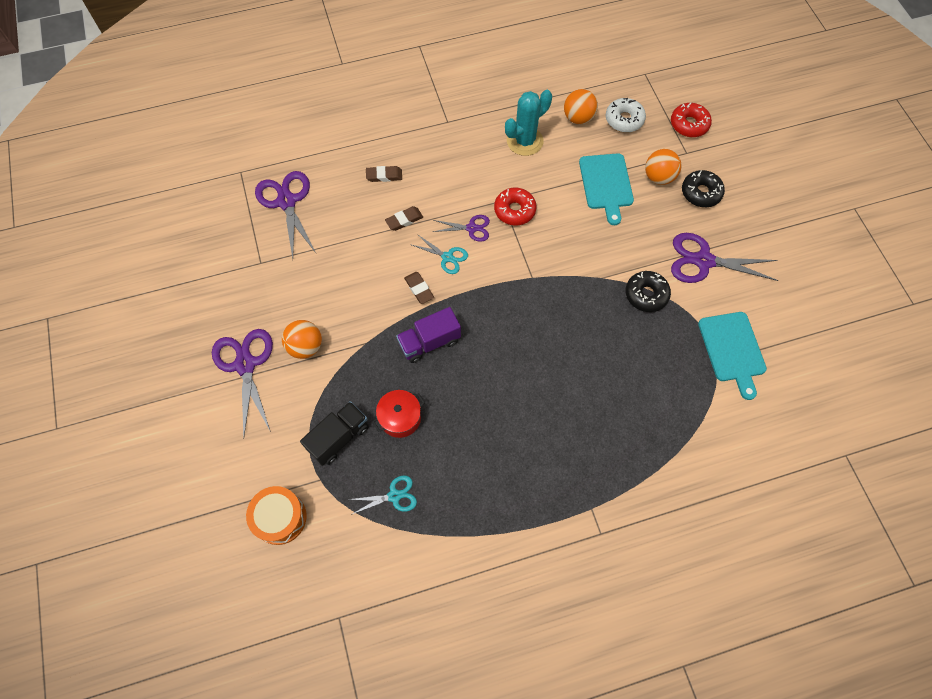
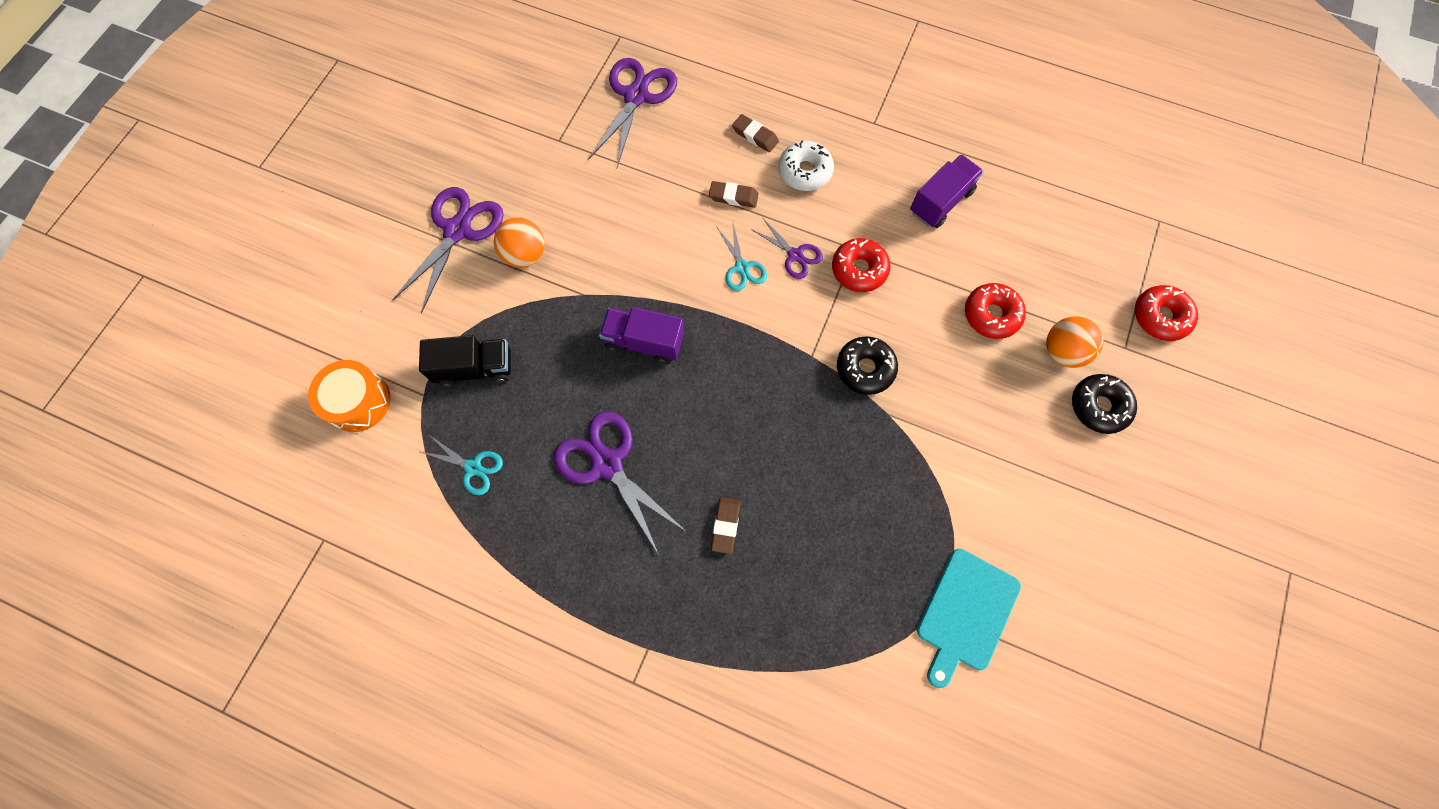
camera: 40 degrees right, 5 degrees up
red pot [372,390,425,438] -> none
brown eraser [404,272,434,304] -> brown eraser moved to [711,497,741,554]
turquoise cactus [505,90,552,156] -> purple truck [910,155,984,228]
orange ball [564,89,598,124] -> none
turquoise cutting board [579,153,634,225] -> red donut [965,283,1026,339]
white donut [606,98,646,133] -> white donut moved to [778,140,834,191]
black donut [626,271,671,312] -> black donut moved to [837,336,898,395]
purple scissors [671,233,778,283] -> purple scissors moved to [554,411,687,555]

